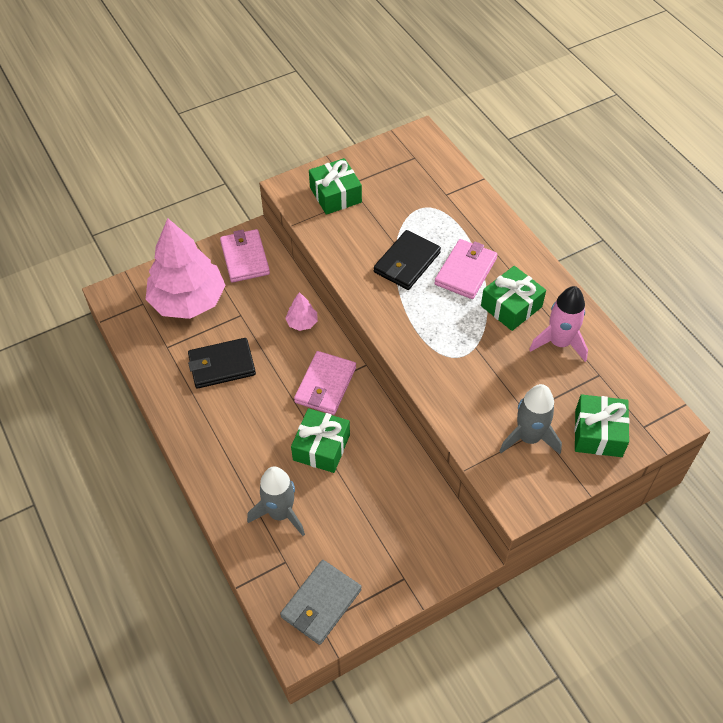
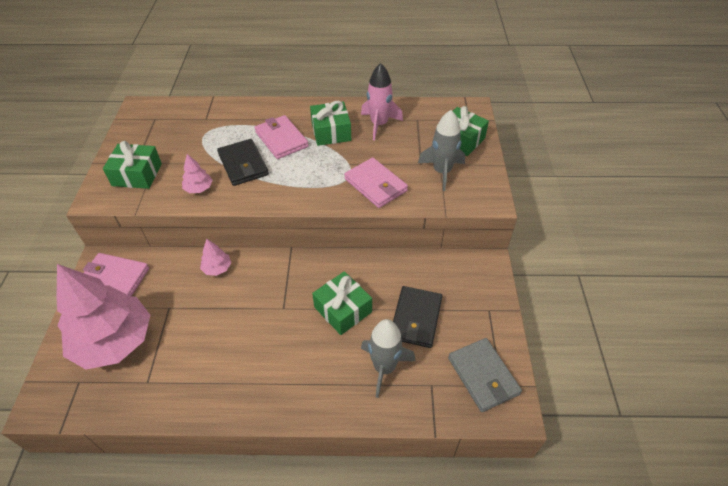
camera: 60 degrees left, 5 degrees down
black wallet [188,338,256,389] -> black wallet moved to [393,286,442,348]
pink wallet [294,351,356,415] -> pink wallet moved to [344,157,408,208]
none -> pink tree [182,154,213,193]

